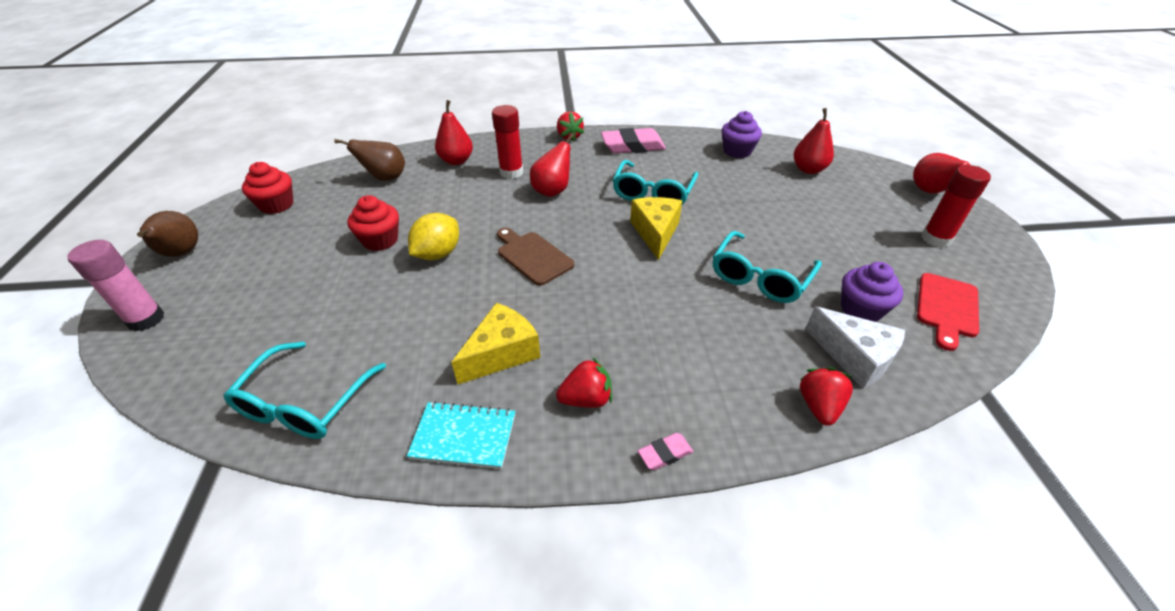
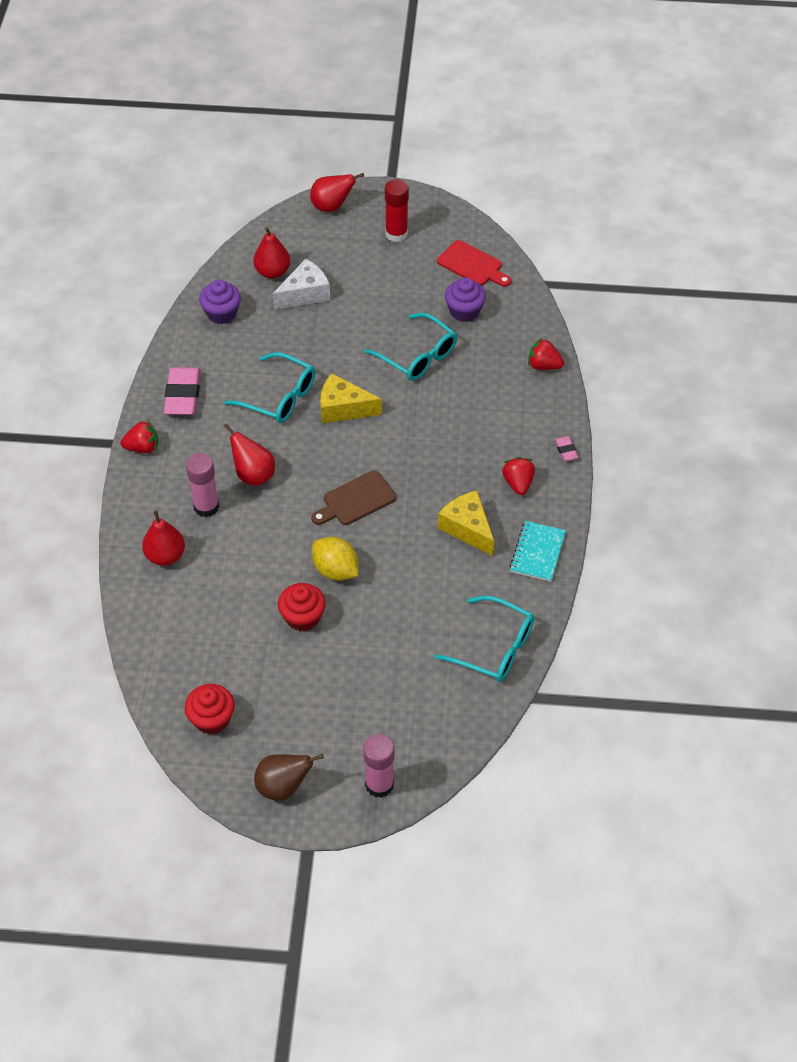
camera: 80 degrees left, 10 degrees up
brown pear [335,139,405,181] -> none
red glue stick [492,105,523,179] -> pink glue stick [186,453,220,517]
white cheese [805,306,905,389] -> white cheese moved to [273,259,330,310]

